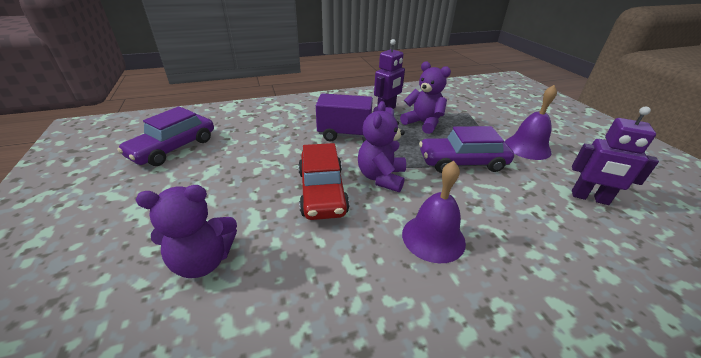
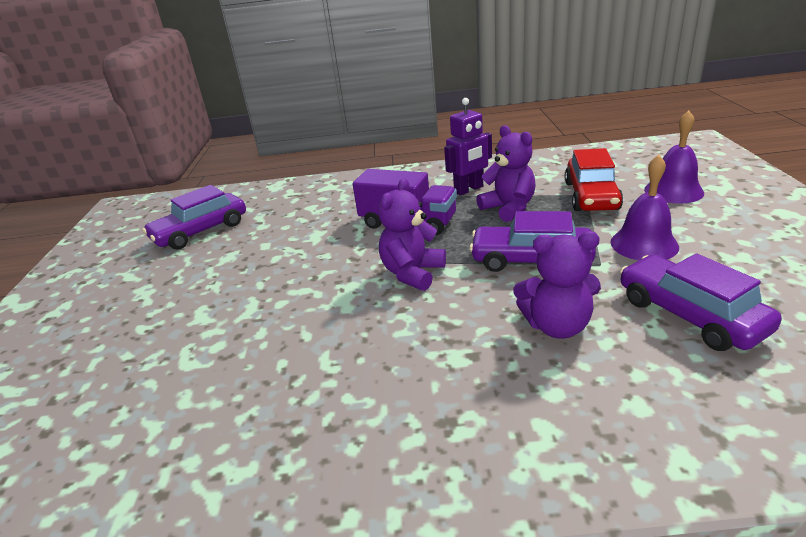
camera: 20 degrees right, 5 degrees down
purple teddy bear [136,185,237,278] -> purple teddy bear moved to [513,231,601,339]
red car [298,143,349,220] -> red car moved to [565,148,623,211]
purple bell [402,161,466,263] -> purple bell moved to [644,110,704,204]
purple robot [572,107,659,205] -> purple car [620,253,782,351]

